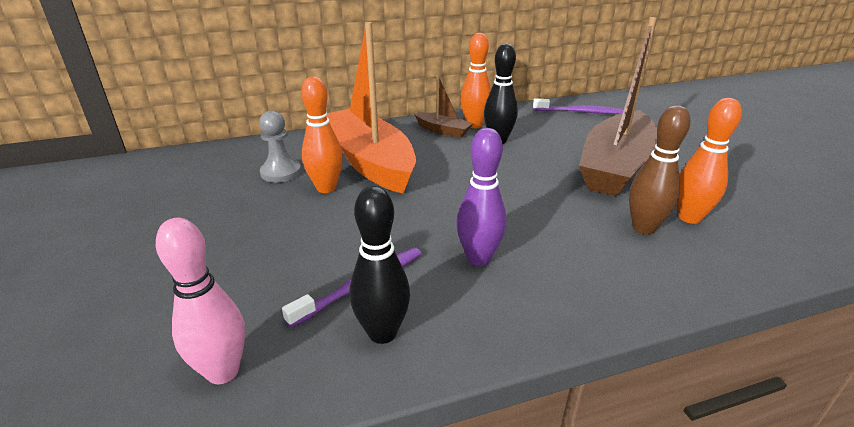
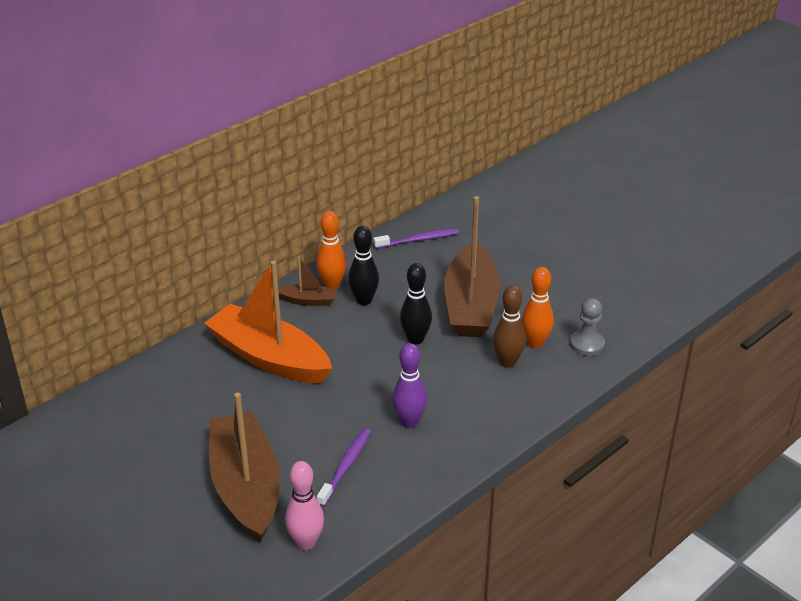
camera: 25 degrees left, 5 degrees up
grey pawn [259,111,301,183] -> grey pawn moved to [570,298,605,356]
orange bowling pin [301,76,343,193] -> none
black bowling pin [350,186,410,344] -> black bowling pin moved to [400,263,432,345]
none -> brown boat [209,392,280,543]

